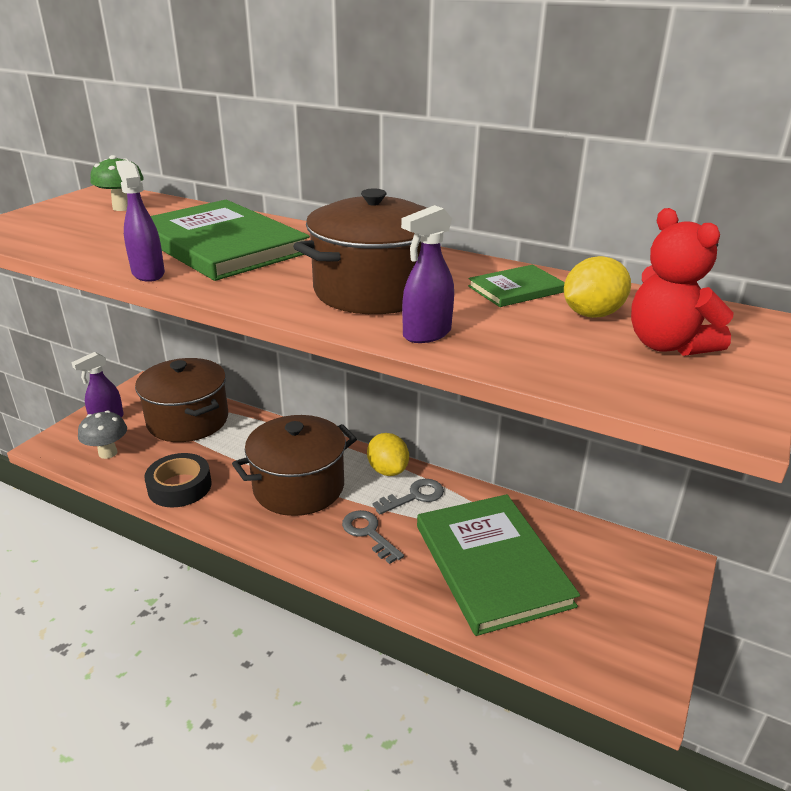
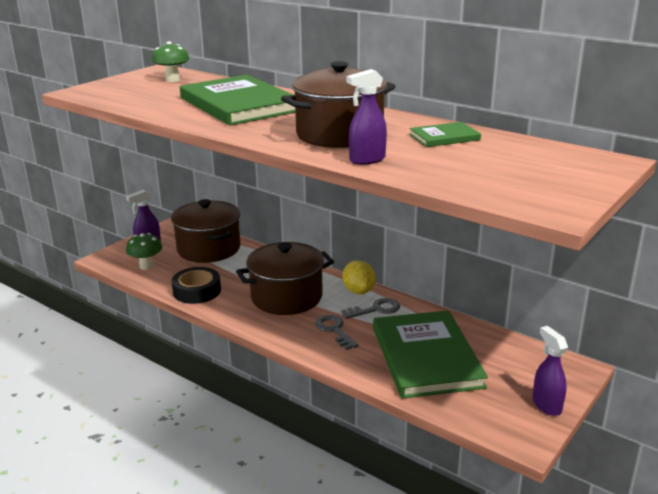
camera: 10 degrees right, 5 degrees down
grey mushroom [78,410,127,459] -> green mushroom [126,233,162,270]
purple spray bottle [116,160,165,282] -> purple spray bottle moved to [533,326,568,416]
yellow lemon [564,256,631,318] -> none
red teddy bear [631,208,734,356] -> none

